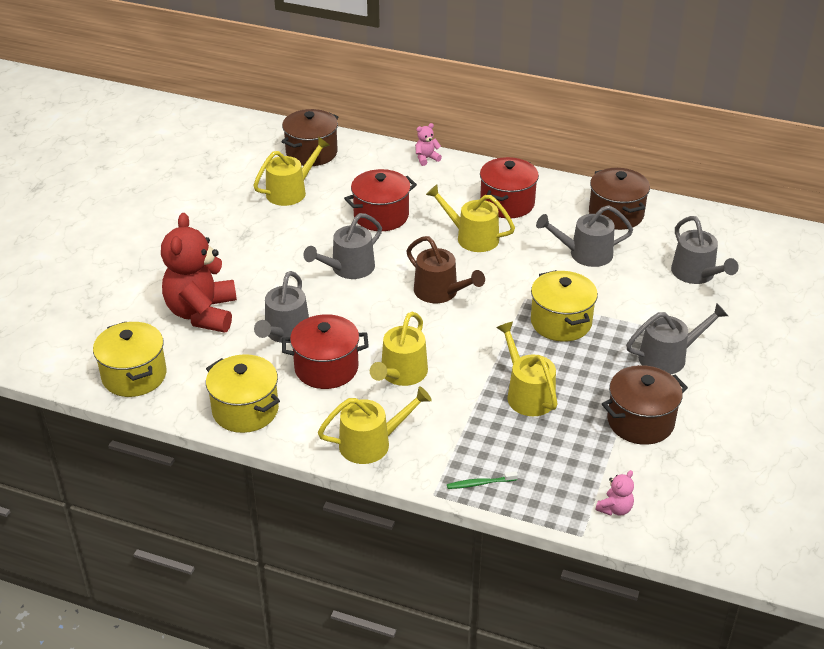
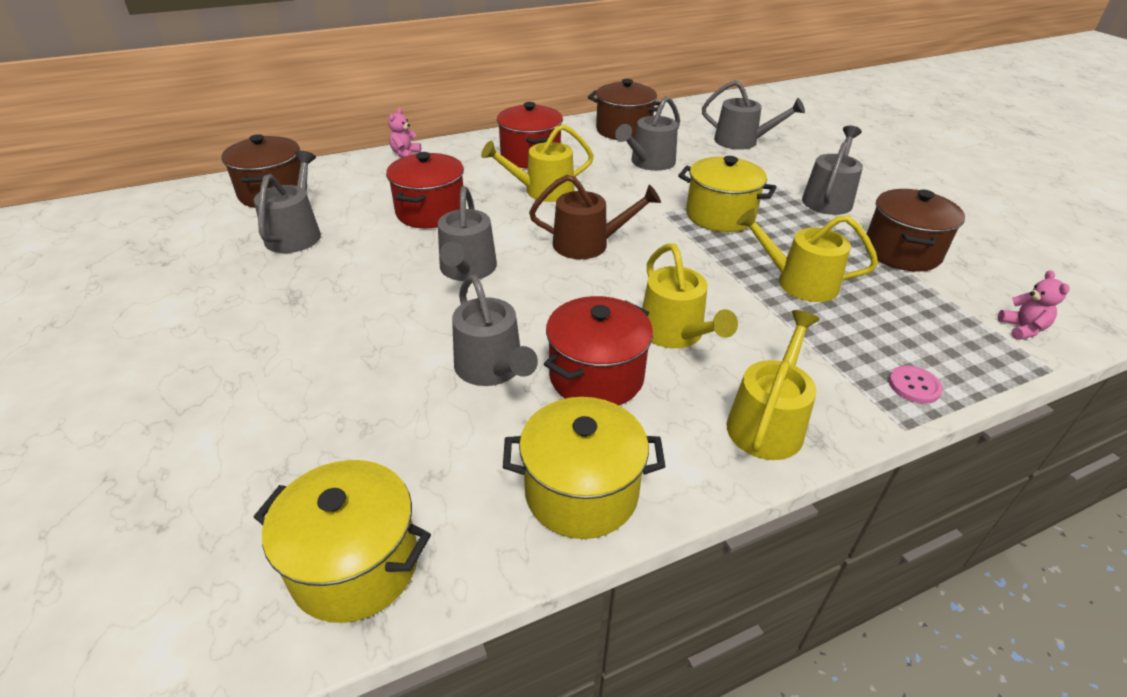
camera: 45 degrees left, 0 degrees up
red teddy bear [161,213,237,333] -> none
yellow watering can [253,137,330,206] -> grey watering can [254,151,321,253]
green toothbrush [447,472,518,489] -> pink button [888,366,943,404]

